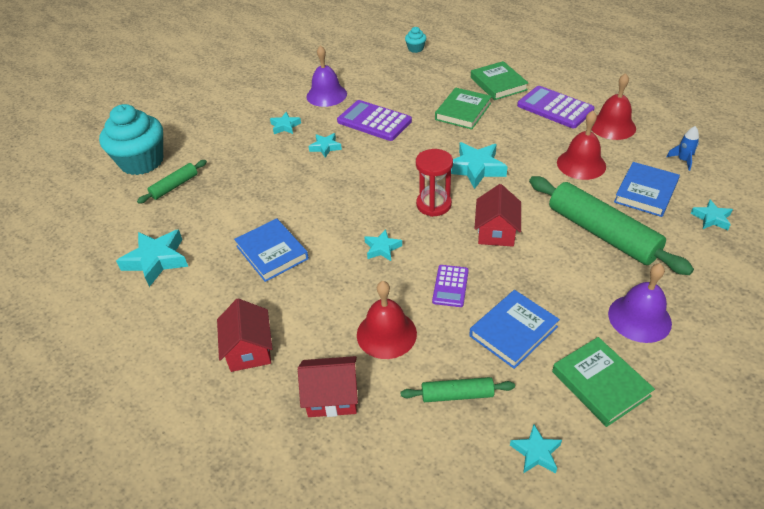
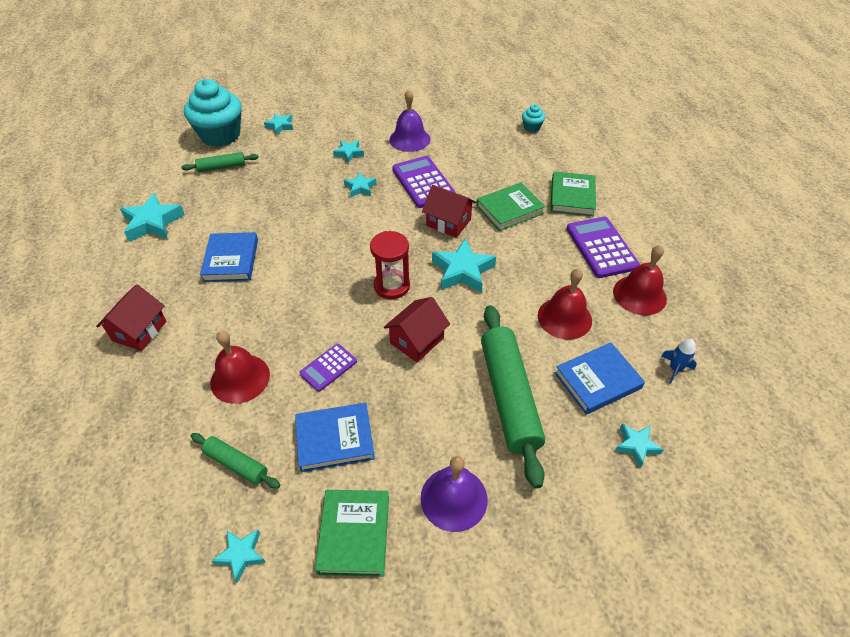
camera: 30 degrees right, 5 degrees up
red house [298,356,358,417] -> red house moved to [422,185,476,238]
turquoise star [364,229,402,261] -> turquoise star moved to [264,113,293,135]

